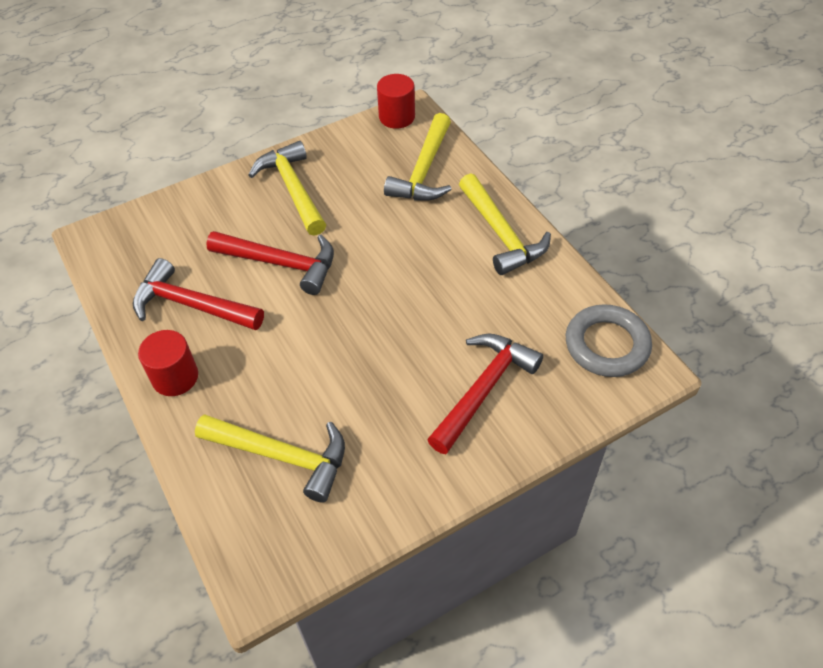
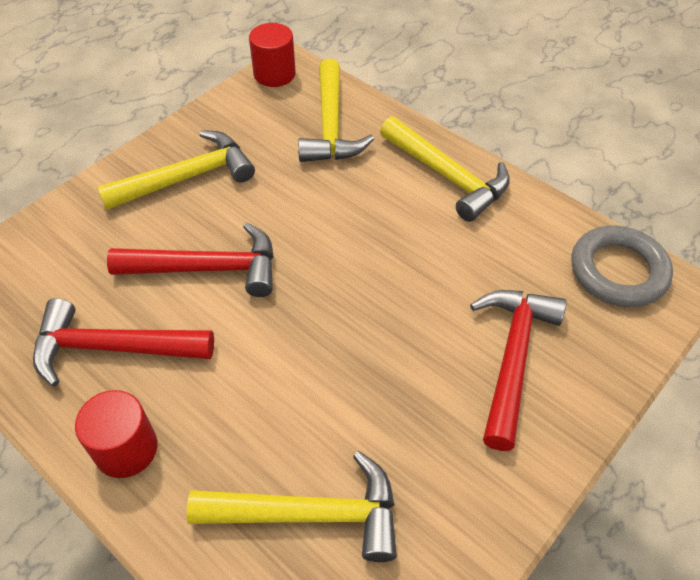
camera: 20 degrees left, 0 degrees up
yellow hammer [248,141,326,236] -> yellow hammer turned 105 degrees clockwise [97,130,255,210]

